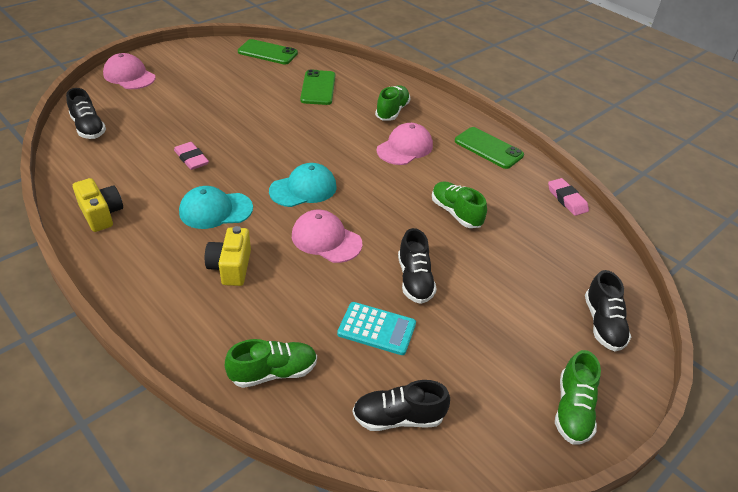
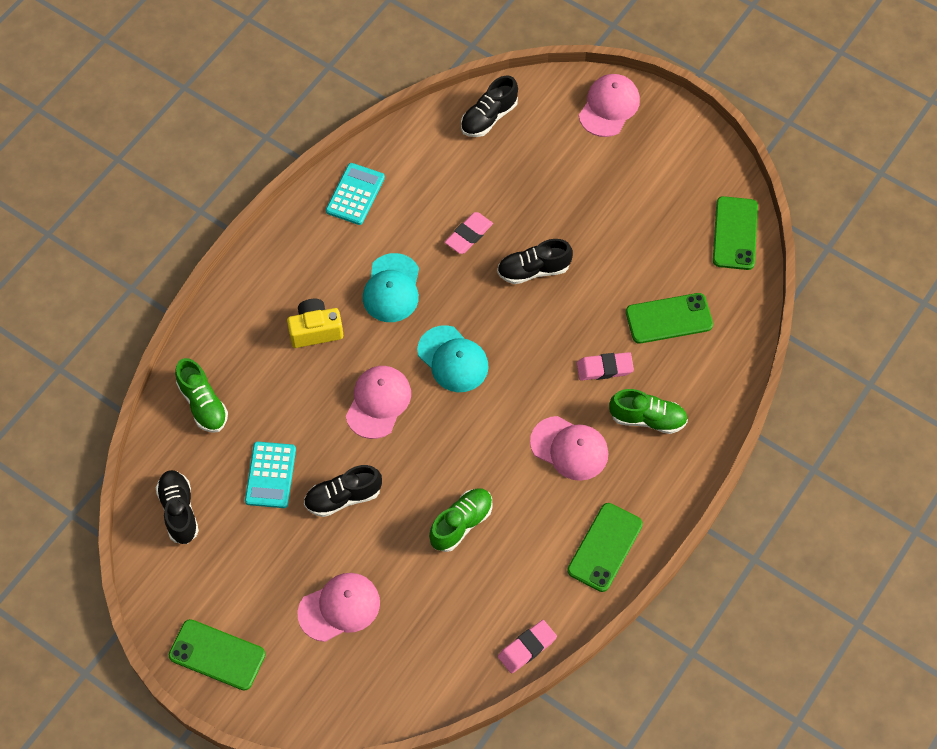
camera: 80 degrees right, 20 degrees up
yellow camera [73,178,123,232] -> turquoise calculator [326,163,385,225]
turquoise cap [179,186,253,229] -> turquoise cap turned 150 degrees counterclockwise [363,253,419,322]
green shoe [555,350,601,444] -> green phone [169,619,266,691]
black shoe [585,270,631,351] -> black shoe moved to [497,239,573,284]
none -> pink cap [298,573,380,642]
none -> pink eraser [577,352,634,381]

